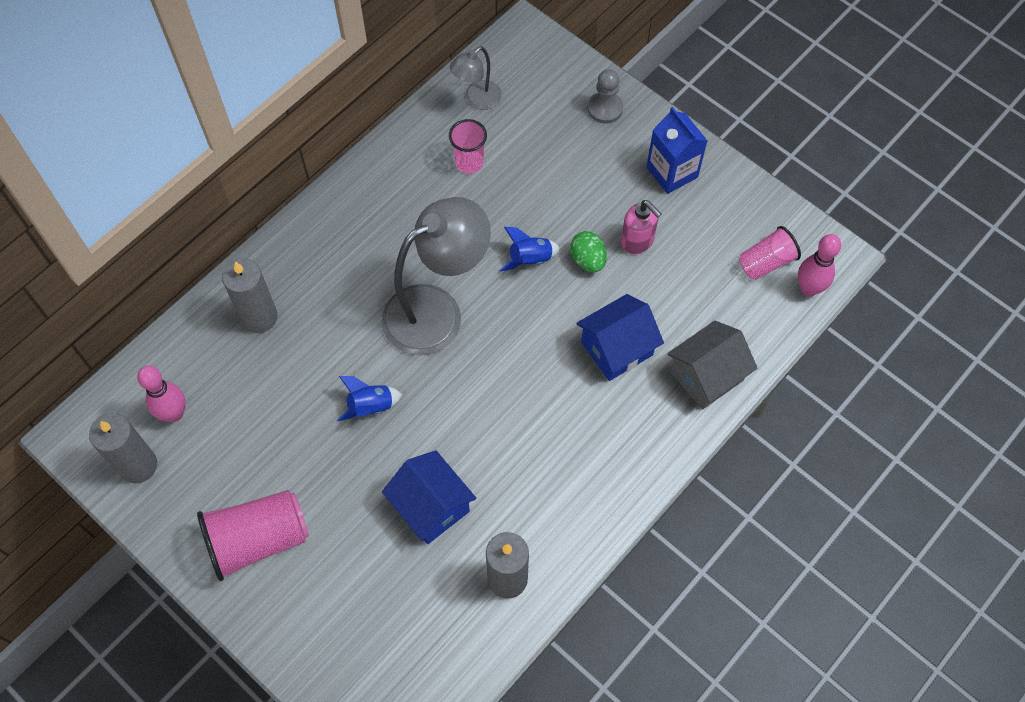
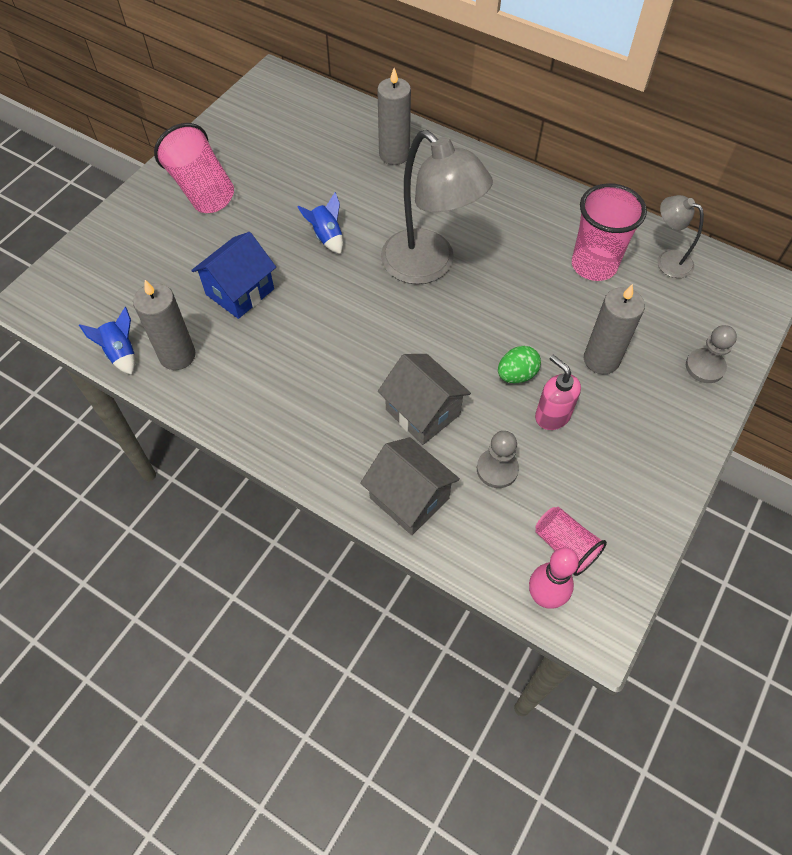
camera: 80 degrees right, 5 degrees down
grey candle [89,413,157,484] -> grey candle moved to [584,284,645,374]
pink bowling pin [137,366,186,422] -> none
pink cup [449,119,487,174] -> pink cup [572,183,647,281], size x1.66
blue rocket [500,227,560,272] -> blue rocket moved to [79,307,135,375]
blue house [576,294,664,381] -> grey house [378,354,471,445]
pink soap dispenser [621,200,662,254] -> pink soap dispenser turned 105 degrees clockwise [535,355,581,430]
blue carton [646,107,707,194] -> none
none -> grey pawn [477,431,519,488]

